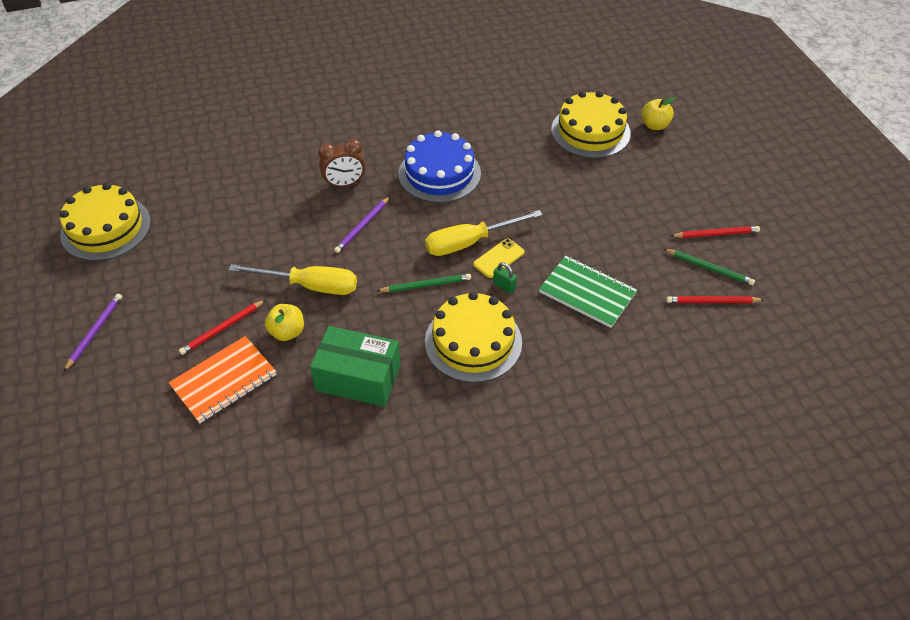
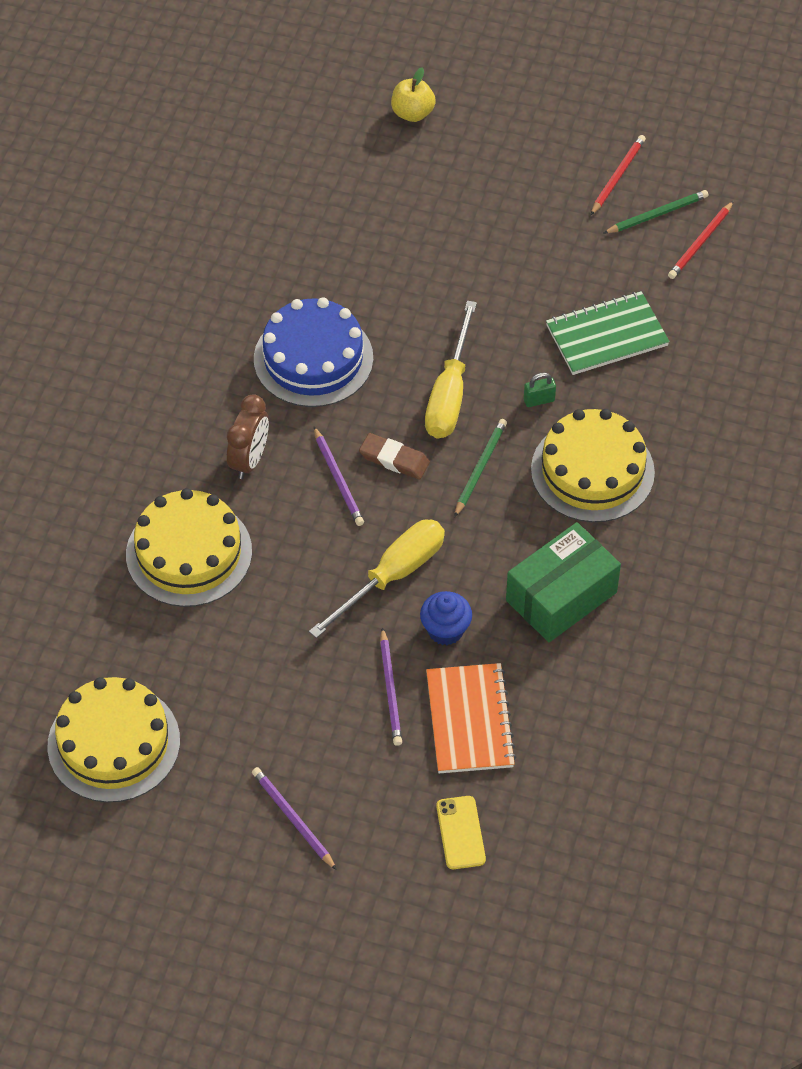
camera: 55 degrees left, 5 degrees up
red pencil [179,300,265,355] -> purple pencil [380,627,402,746]
yellow apple [265,304,304,341] -> blue cupcake [420,591,472,645]
yellow phone [473,239,525,278] -> yellow phone moved to [436,796,486,869]
yellow cake [551,91,631,158] -> yellow cake moved to [126,488,252,607]
none -> brown eraser [359,433,430,480]

